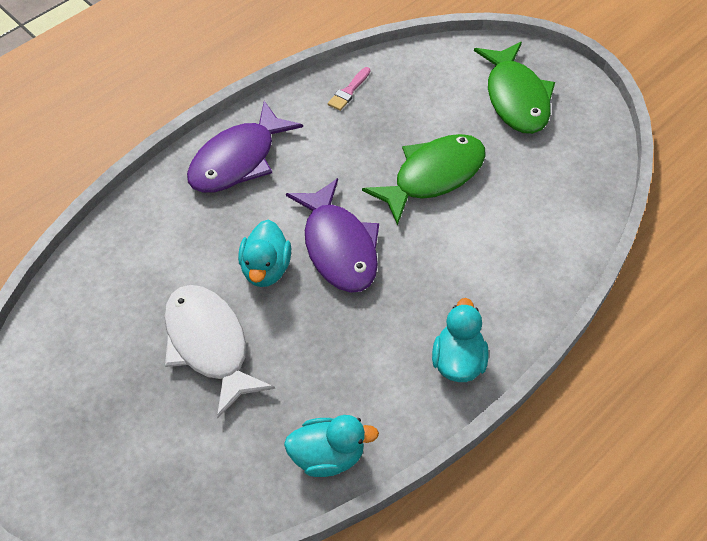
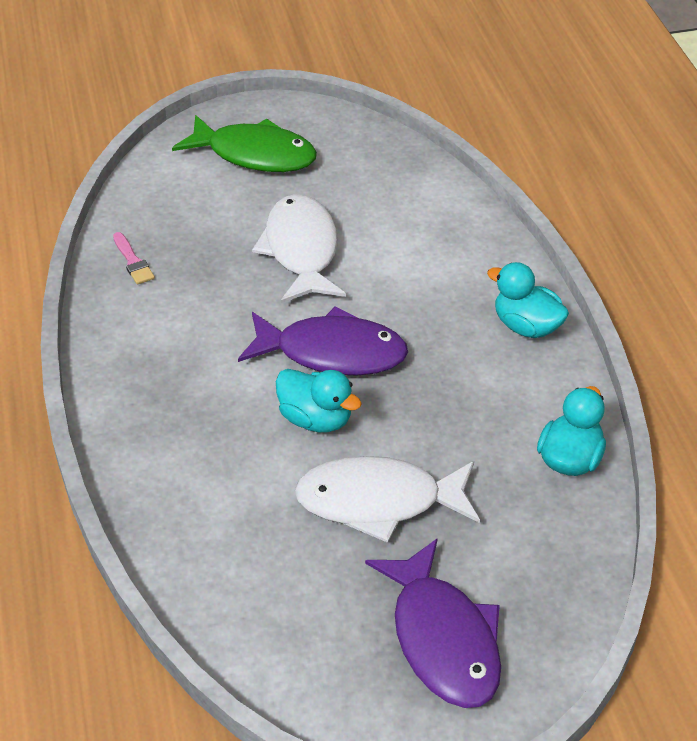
camera: 60 degrees left, 10 degrees down
purple fish [187,101,303,193] -> purple fish moved to [365,538,501,708]
green fish [362,134,486,226] -> white fish [252,194,346,303]

